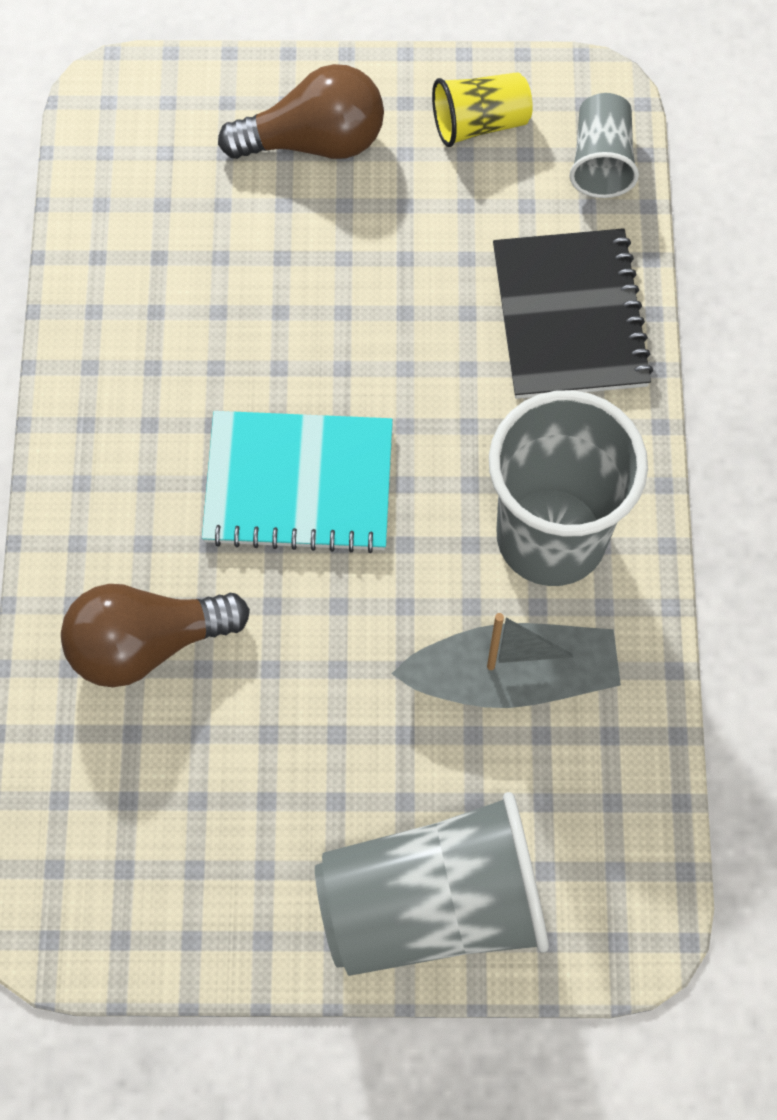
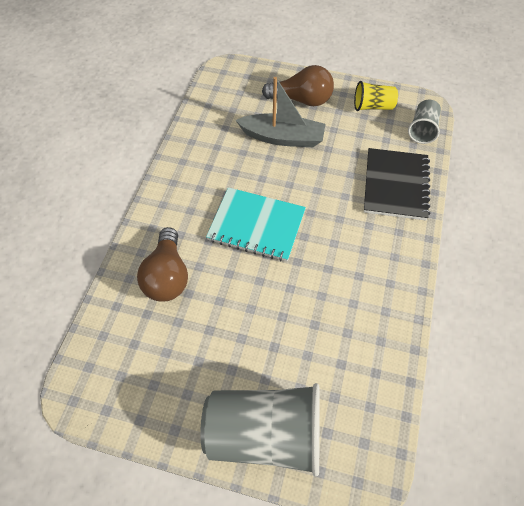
camera: 15 degrees right, 10 degrees down
brown light bulb [61,584,250,687] -> brown light bulb turned 90 degrees counterclockwise [137,227,188,302]
grey boat [392,613,621,708] -> grey boat moved to [235,77,326,147]
grey cup [489,390,648,586] -> none

